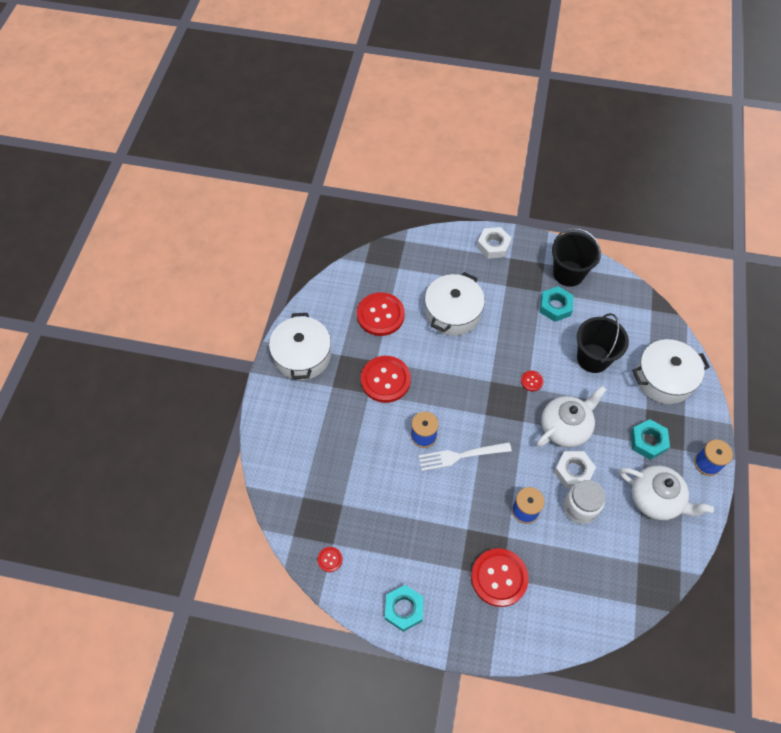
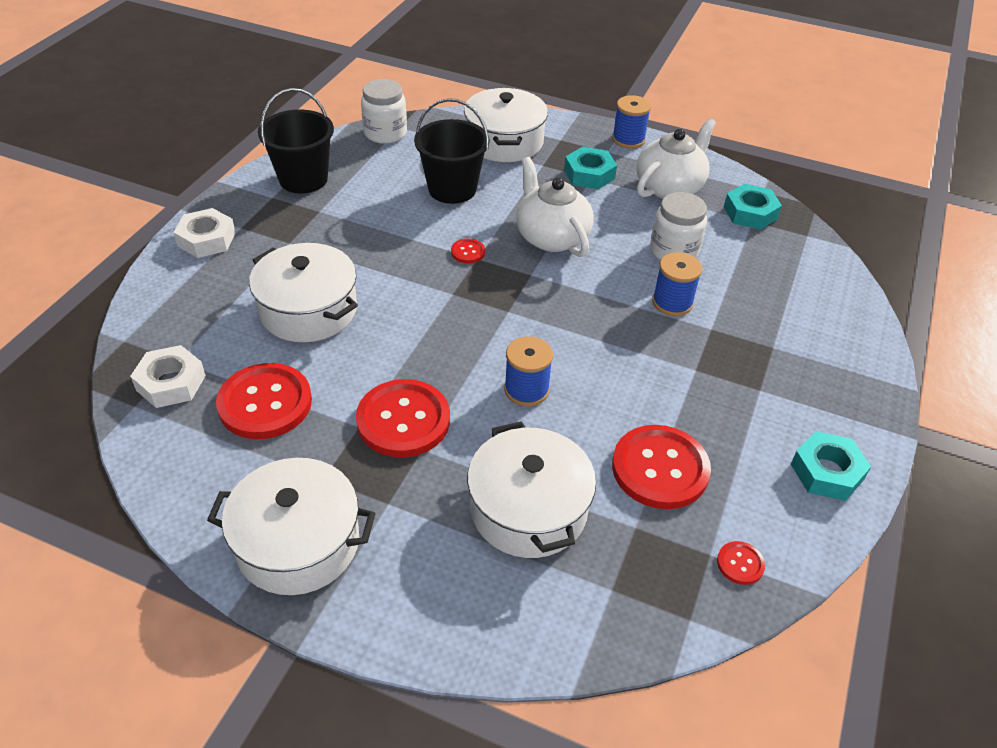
camera: 80 degrees left, 15 degrees down
white fork [418,442,512,471] -> none
red button [471,548,529,607] -> red button moved to [612,425,711,509]
turquoise nut [540,286,574,322] -> turquoise nut moved to [724,183,782,230]
white nut [554,451,596,488] -> white nut moved to [130,345,206,408]
none -> white jar [361,79,407,144]
none -> white pot [467,421,596,558]

